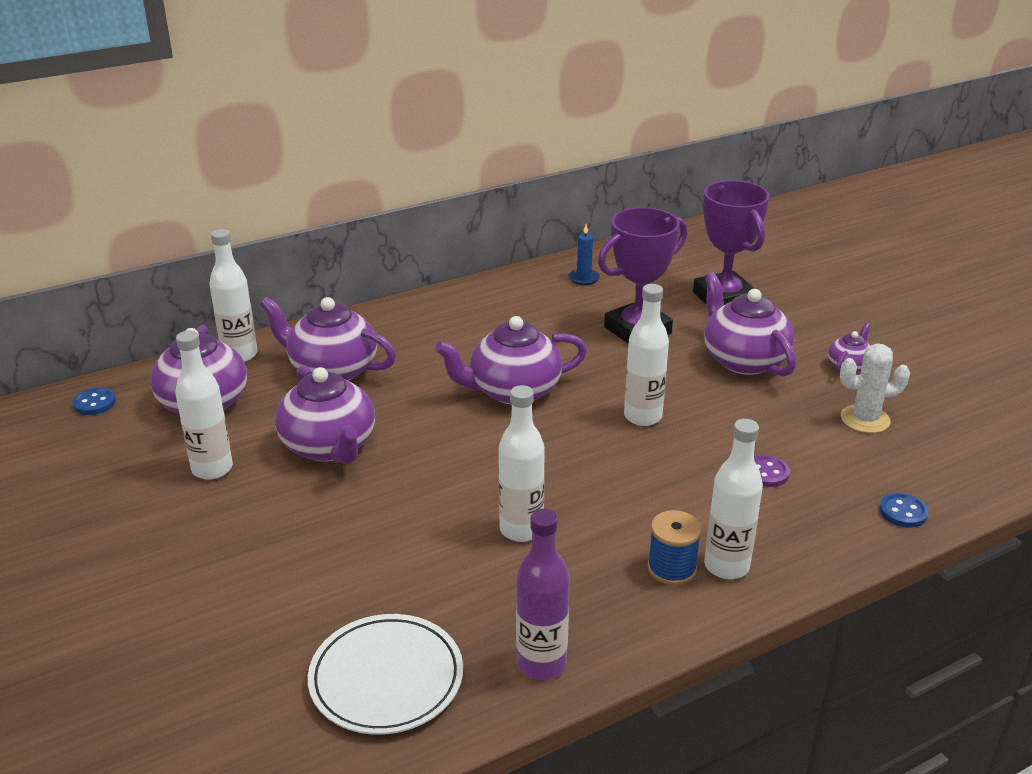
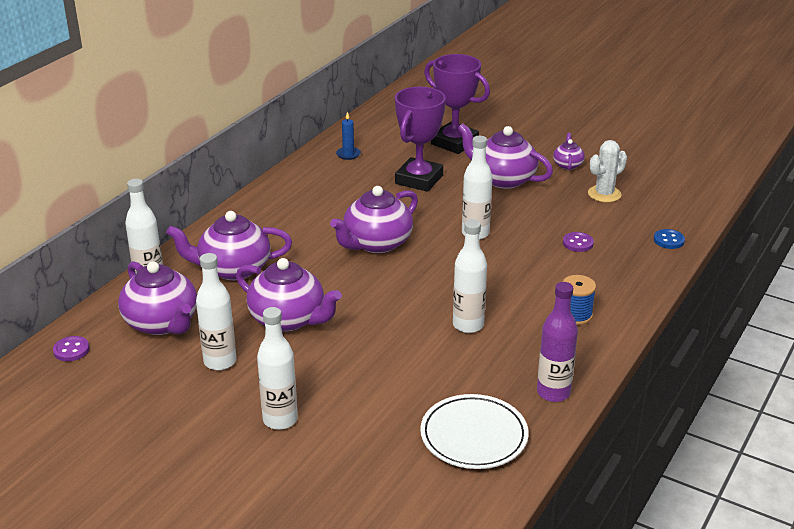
camera: 30 degrees left, 0 degrees up
blue button [72,387,116,415] -> purple button [53,336,89,361]
white bottle [704,419,763,579] -> white bottle moved to [257,307,298,430]

